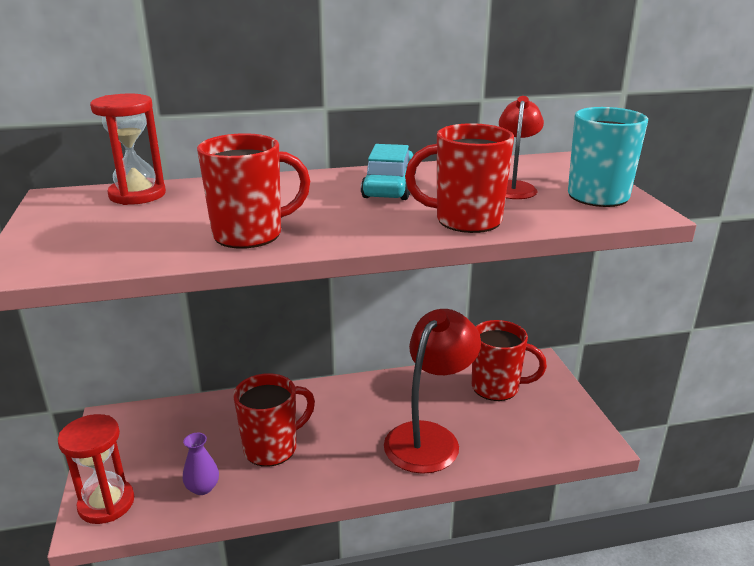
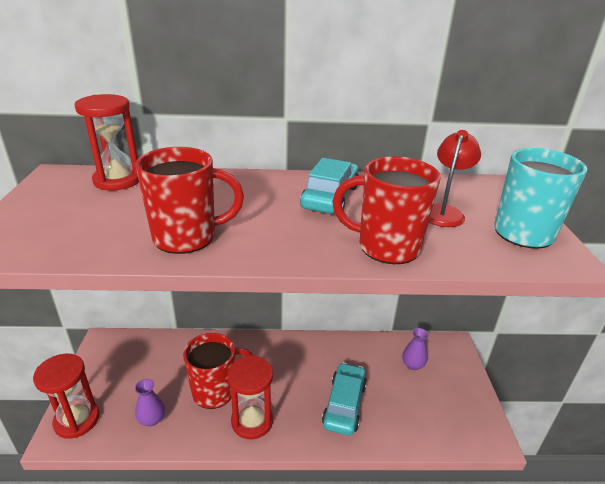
camera: 10 degrees right, 5 degrees up
red lamp [384,309,481,474] -> turquoise car [322,362,367,436]
red mug [472,320,547,401] -> purple vase [402,328,429,370]
none -> red hourglass [227,355,273,439]

